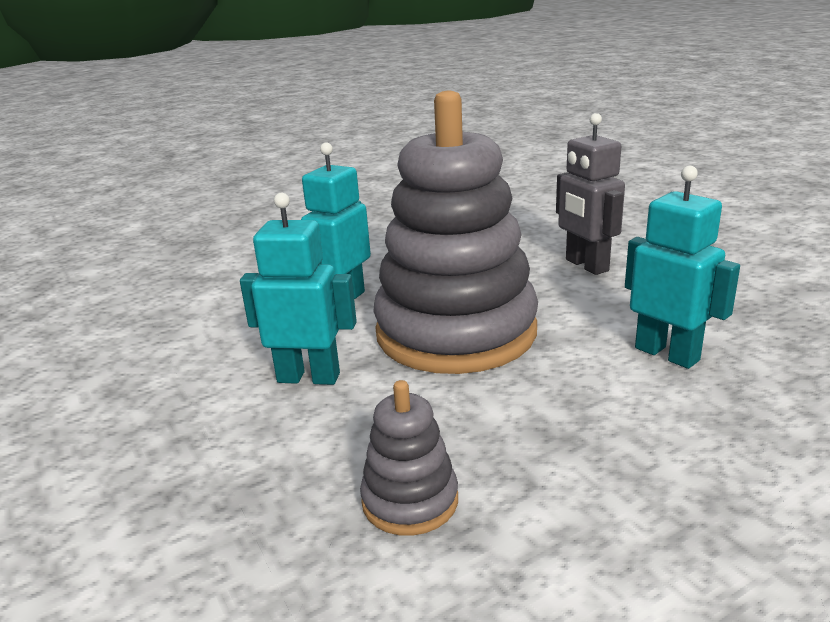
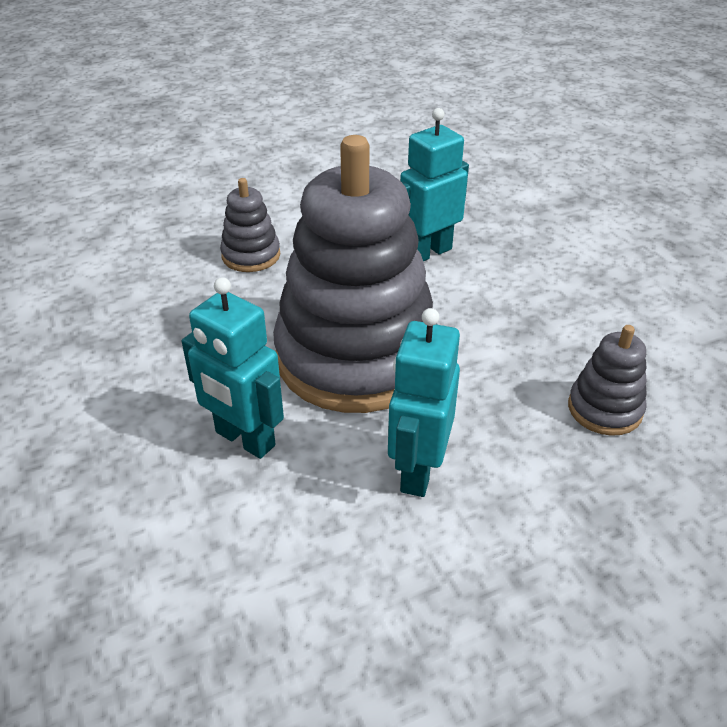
camera: 85 degrees left, 15 degrees up
grey robot [556,113,625,275] -> grey stacking toy [220,178,280,272]

